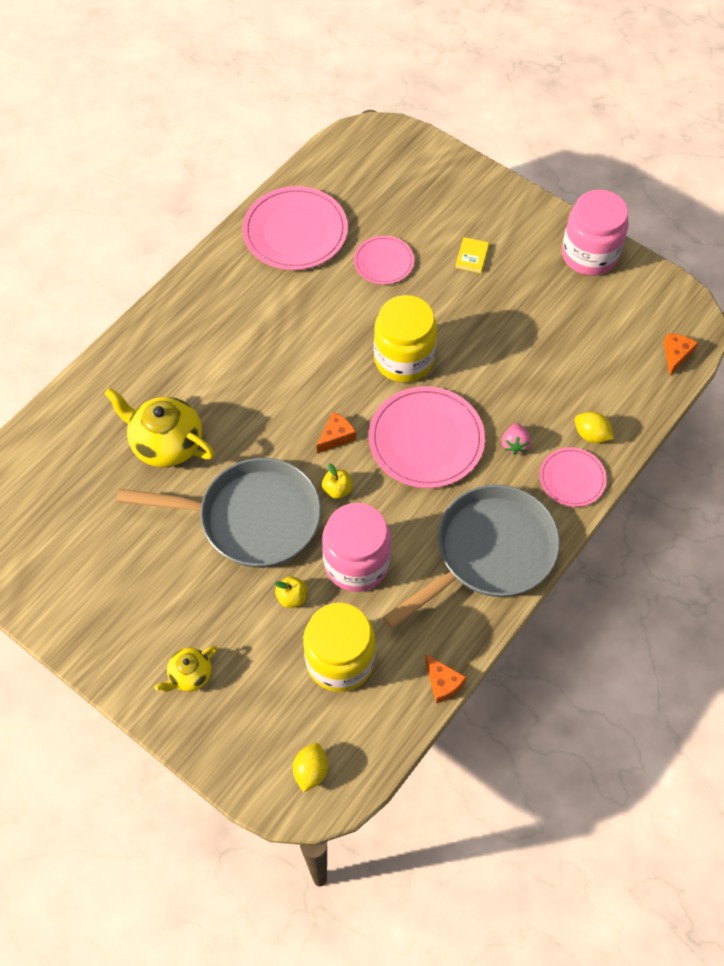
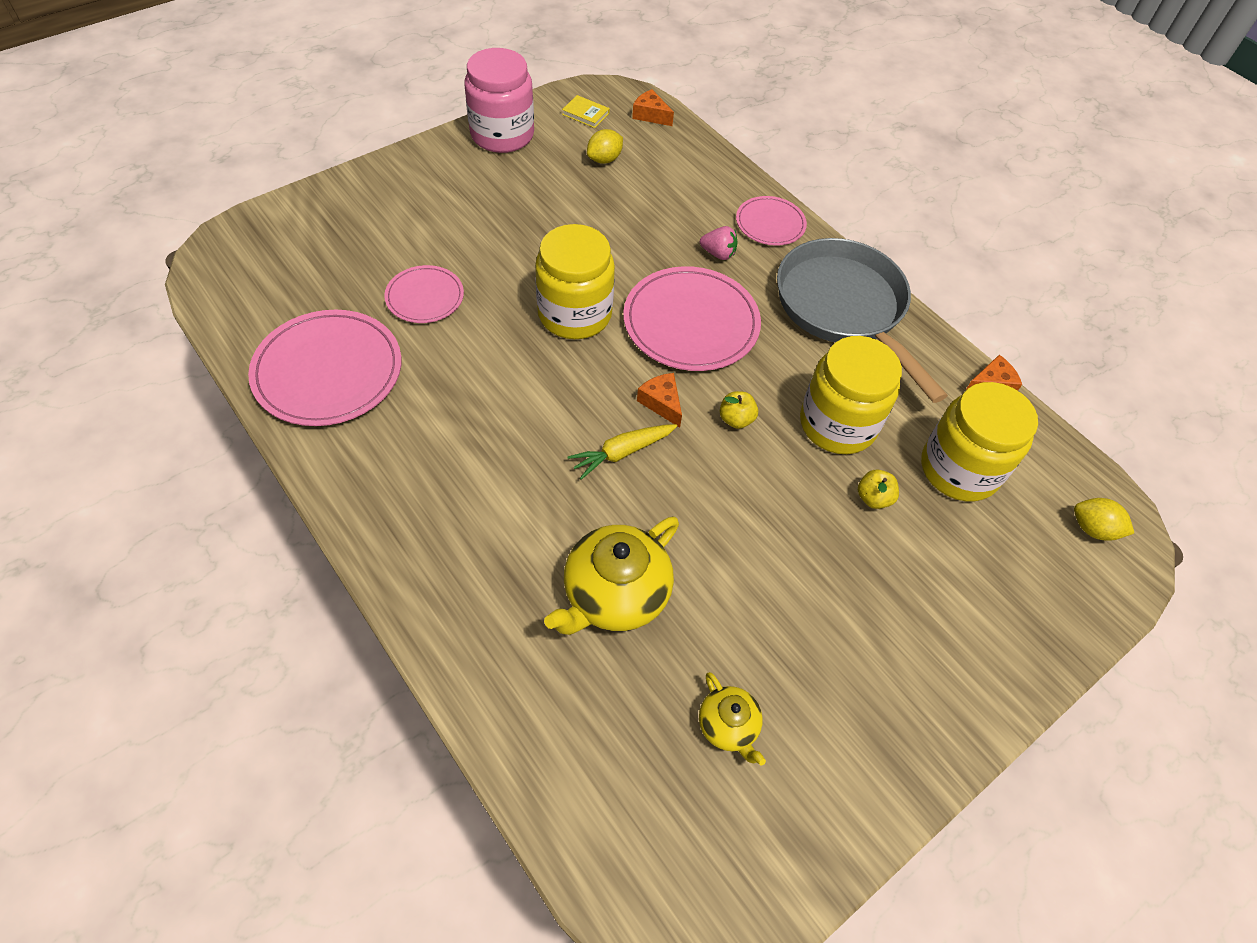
camera: 80 degrees left, 5 degrees down
grey pan [116,458,321,568] -> none
yellow teapot [155,646,217,692] -> yellow teapot moved to [699,672,766,766]
pink jar [322,503,391,592] -> yellow jar [800,336,902,454]
yellow book [455,237,489,273] -> yellow book moved to [562,95,610,128]
yellow lemon [575,412,614,443] -> yellow lemon moved to [587,129,623,164]
none -> yellow carrot [567,424,677,480]

